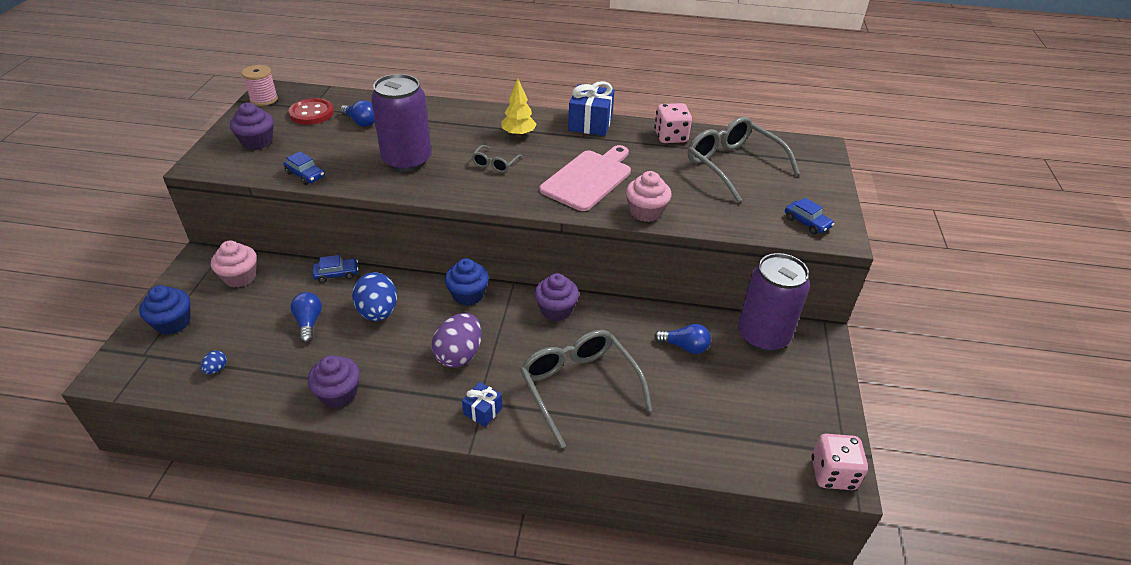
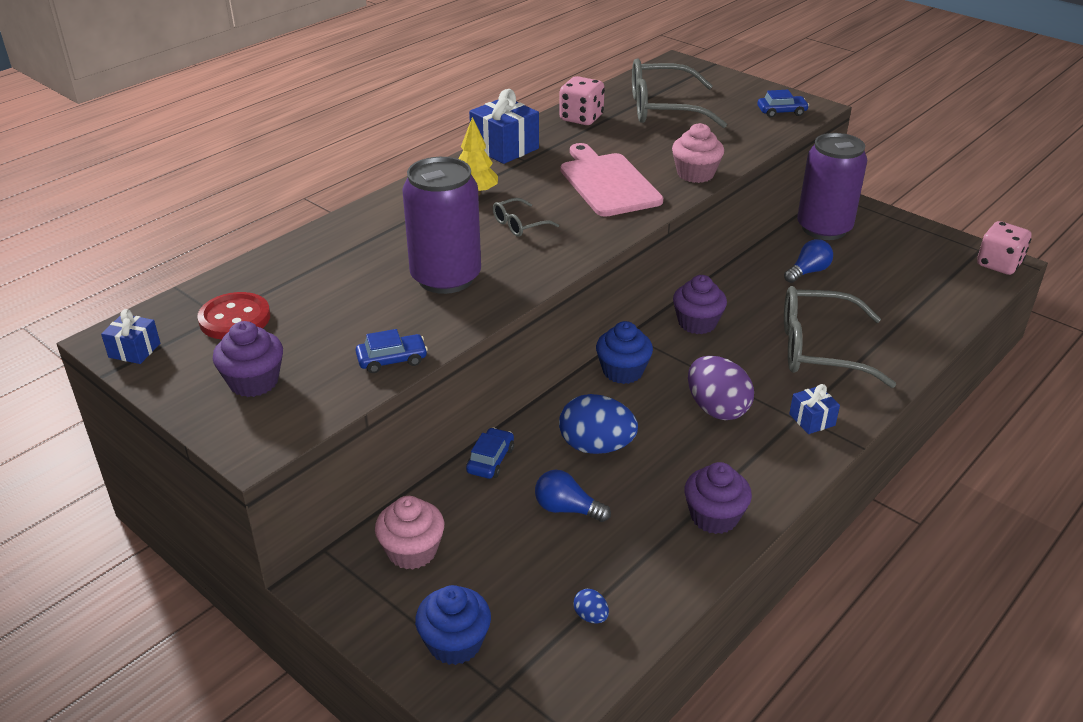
camera: 55 degrees left, 5 degrees down
pink spool [242,65,278,106] -> blue gift [101,309,160,364]
blue light bulb [340,100,375,127] -> none
grey glasses [472,145,523,173] -> grey glasses turned 90 degrees clockwise [493,198,559,237]

